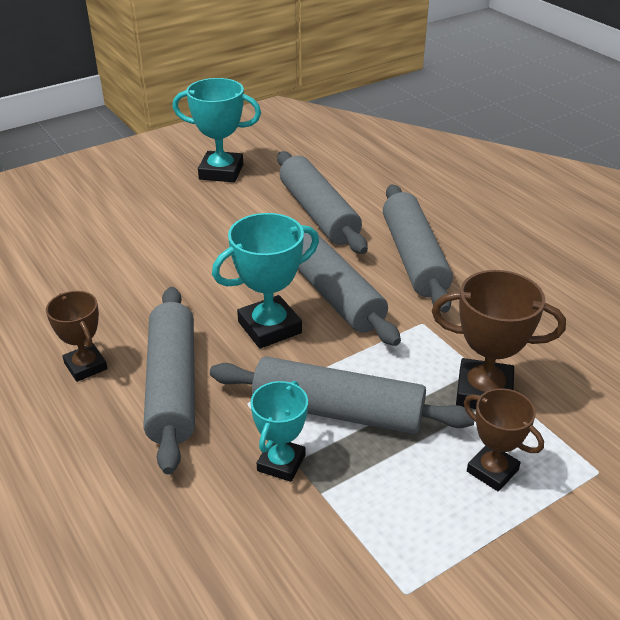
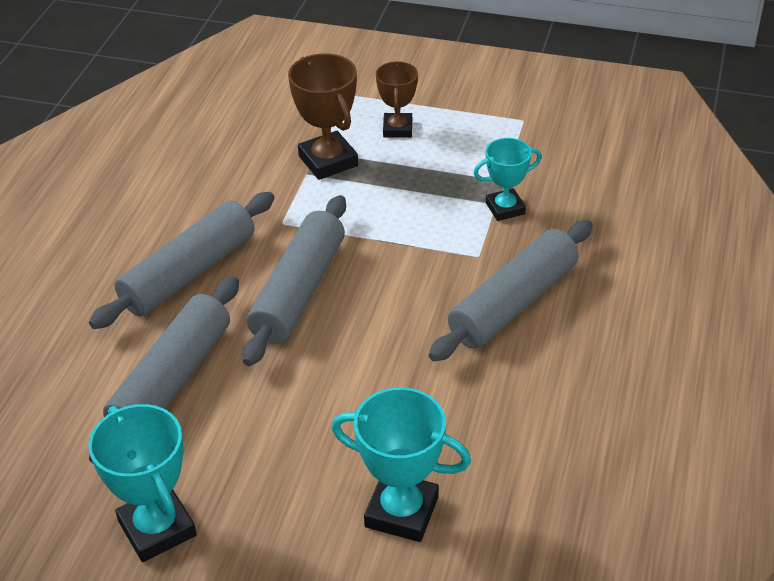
camera: 130 degrees left, 5 degrees up
brown trophy [46,291,108,382] -> none
grey rolling pin [210,356,474,434] -> none
turquoise trophy [212,213,319,349] -> turquoise trophy moved to [332,387,471,542]

